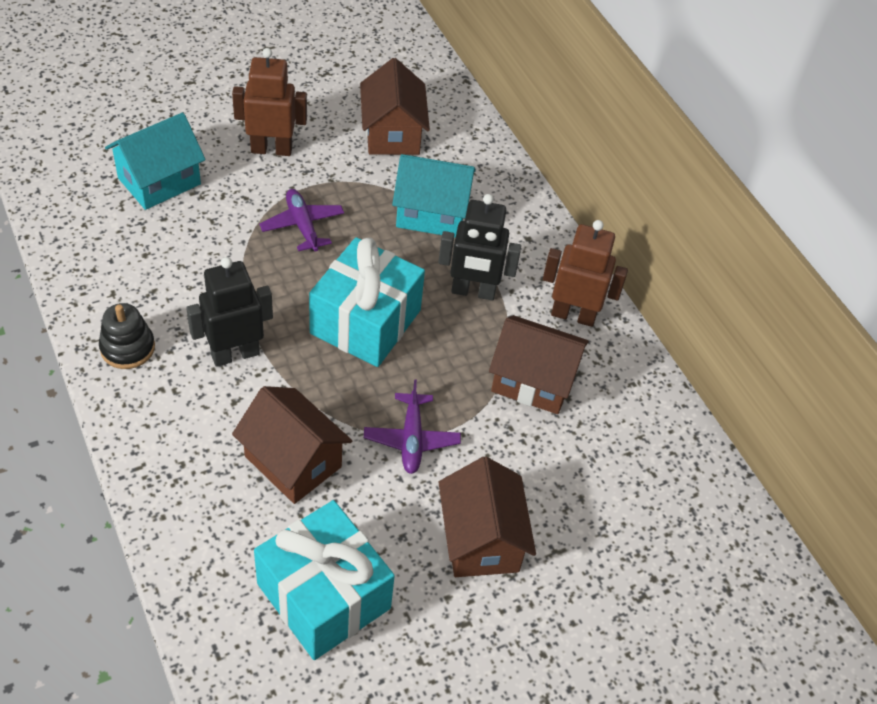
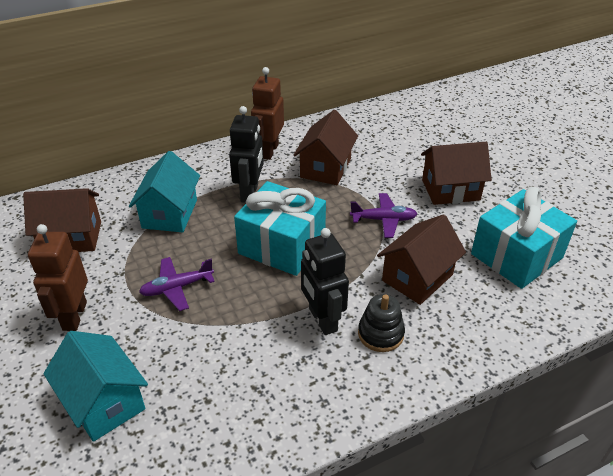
camera: 85 degrees left, 10 degrees down
black stacking toy [99,303,155,369] -> black stacking toy moved to [358,294,405,352]

